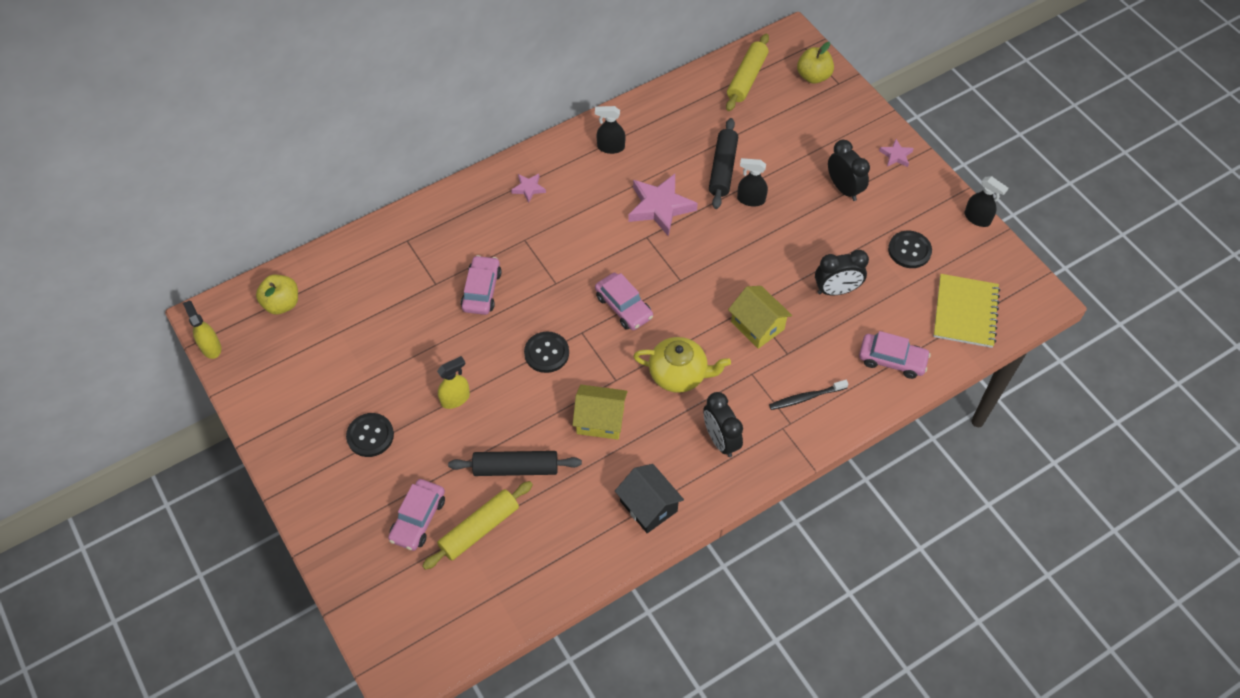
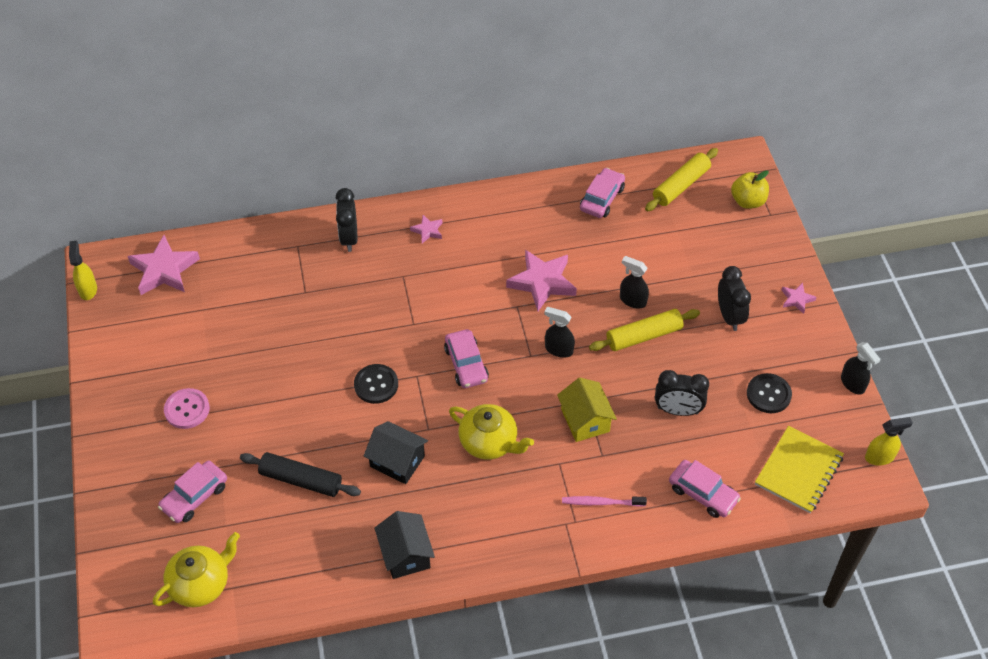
camera: 20 degrees right, 5 degrees down
yellow apple [256,275,298,314] -> pink star [128,235,200,295]
black button [346,413,394,457] -> pink button [164,388,210,429]
yellow rolling pin [422,481,533,570] -> yellow rolling pin moved to [589,309,700,351]
yellow spray bottle [437,356,470,409] -> yellow spray bottle moved to [865,417,913,465]
pink car [461,255,502,315] -> pink car moved to [580,168,625,218]
yellow house [572,385,628,440] -> black house [364,421,428,484]
black spray bottle [595,106,625,154] -> black spray bottle moved to [544,307,575,358]
black clock [703,392,743,457] -> black clock moved to [336,188,357,252]
black rolling pin [709,118,738,209] -> none
black toothbrush [769,380,848,410] -> pink toothbrush [562,496,647,507]
none -> yellow teapot [153,532,240,607]

